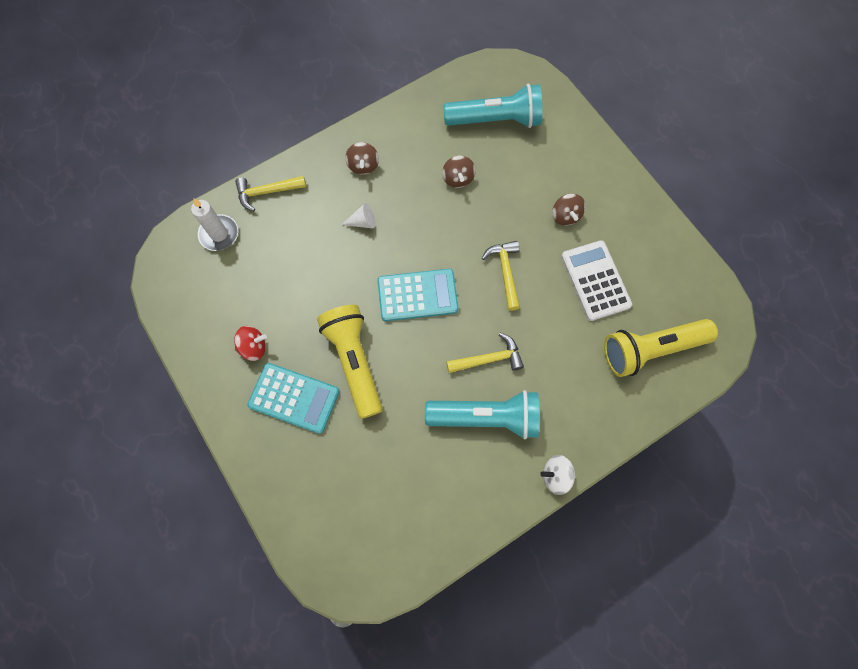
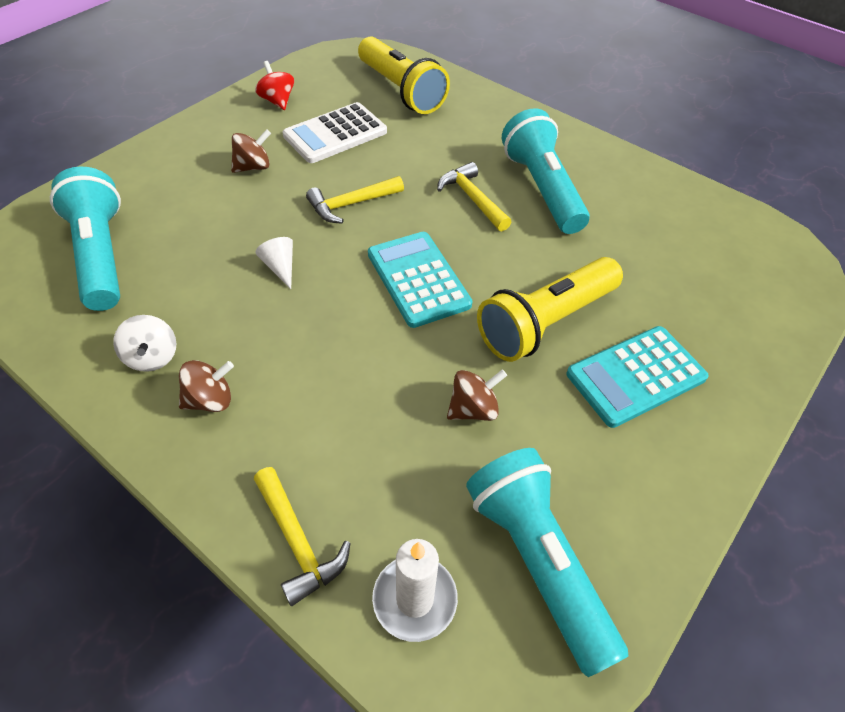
camera: 110 degrees left, 20 degrees down
red spinning top [234,326,267,361] -> red spinning top moved to [255,61,294,110]
turquoise calculator [247,363,340,434] -> turquoise calculator turned 120 degrees counterclockwise [566,326,709,428]
white cone [341,203,375,229] -> white cone moved to [255,237,293,289]
brown spinning top [442,155,476,188] -> brown spinning top moved to [447,369,507,421]
white spinning top [540,455,576,495] -> white spinning top moved to [113,315,176,372]
none -> turquoise flashlight [466,448,628,677]

